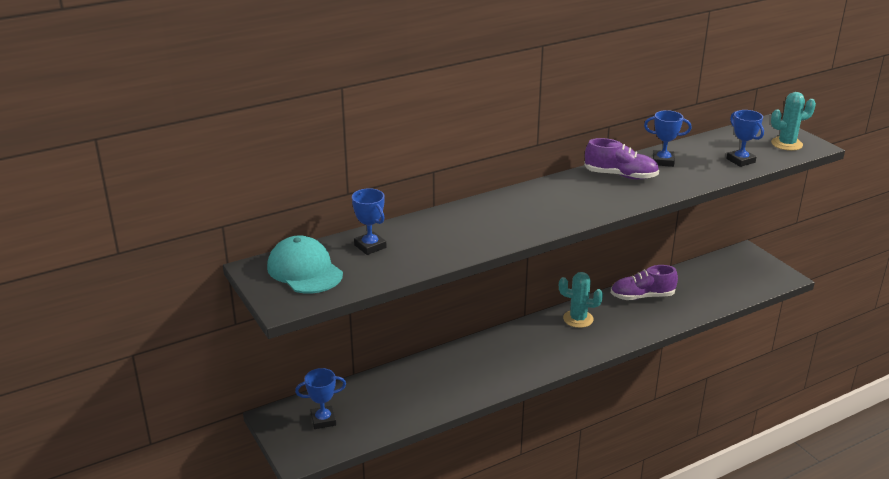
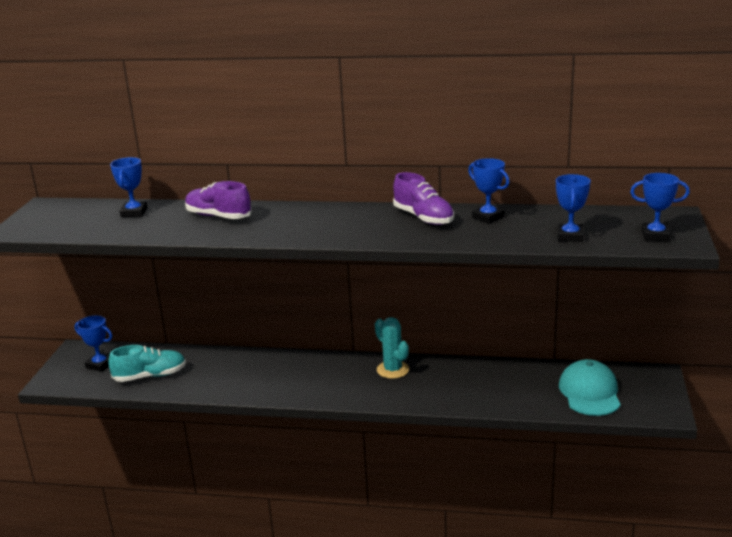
camera: 40 degrees right, 5 degrees down
turquoise cap [267,235,343,294] -> turquoise cap moved to [559,359,621,416]
purple shoe [611,265,678,300] -> purple shoe moved to [185,181,252,219]
turquoise cactus [771,92,816,151] -> blue trophy [630,173,690,241]
none -> turquoise shoe [108,345,186,382]

